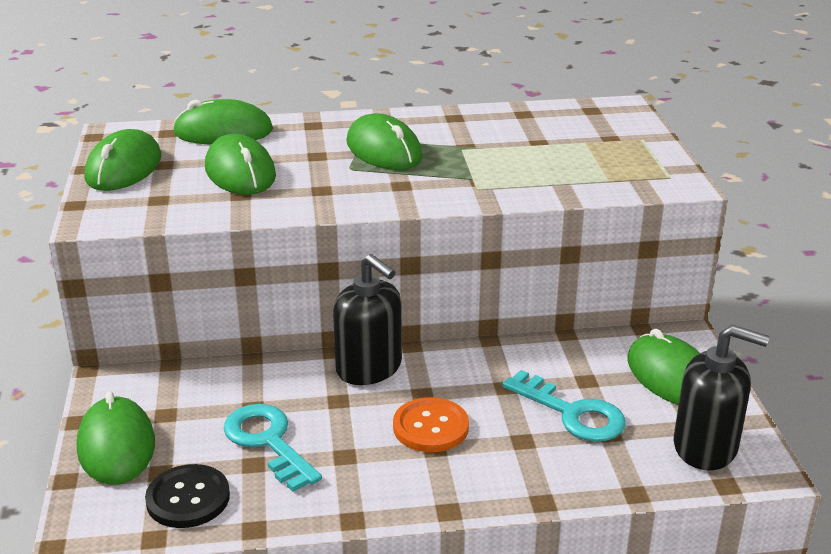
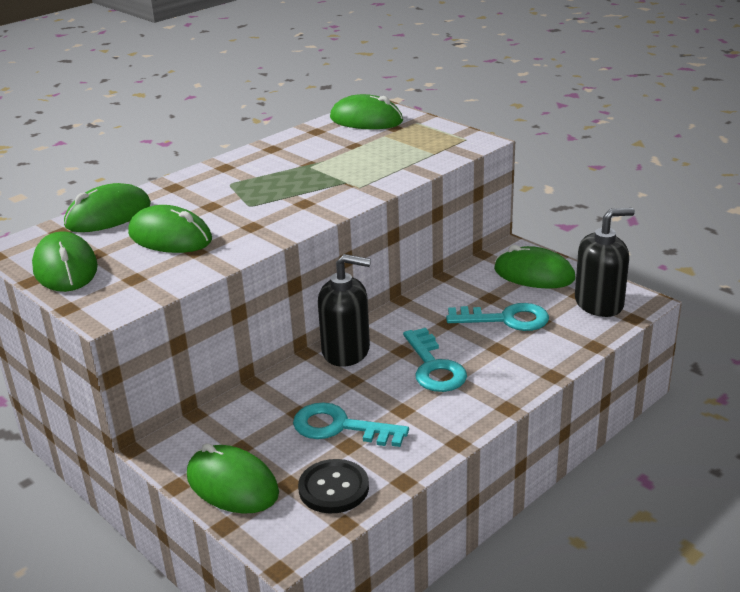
camera: 35 degrees left, 0 degrees up
green mouse [346,113,423,170] -> green mouse moved to [330,94,403,129]
orange button [393,397,469,452] -> turquoise key [403,328,467,392]

